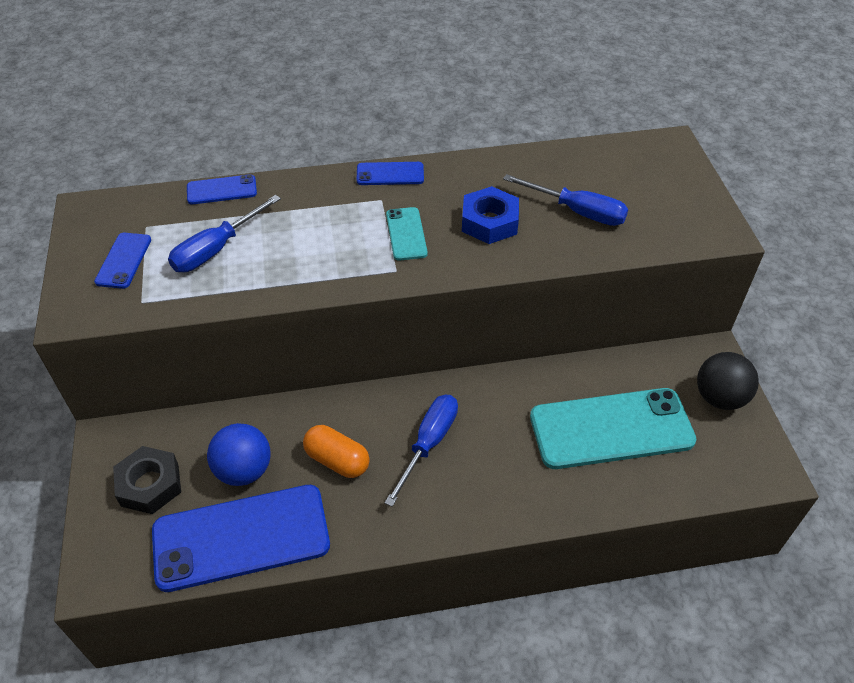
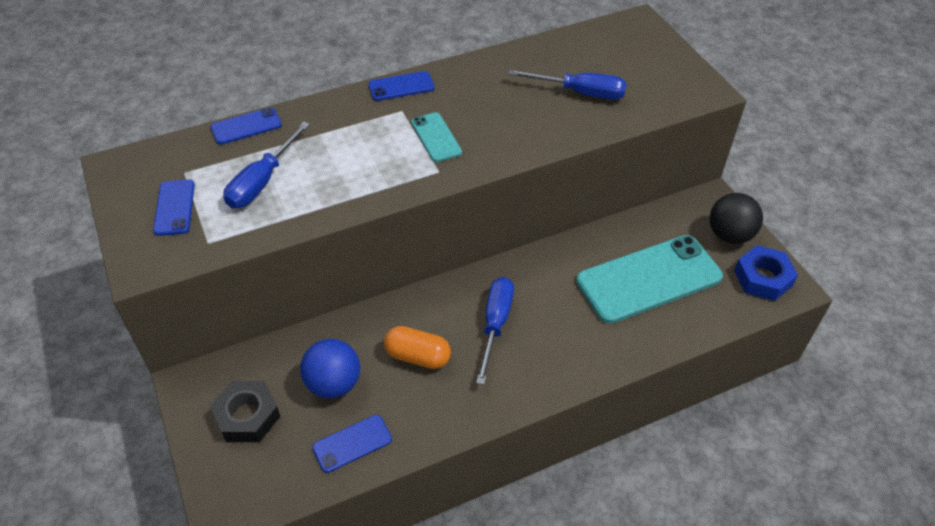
camera: 15 degrees left, 0 degrees up
blue phone [152,485,330,592] -> blue phone [312,415,392,473], size x0.46
blue nut [462,186,519,244] -> blue nut moved to [734,245,798,301]

